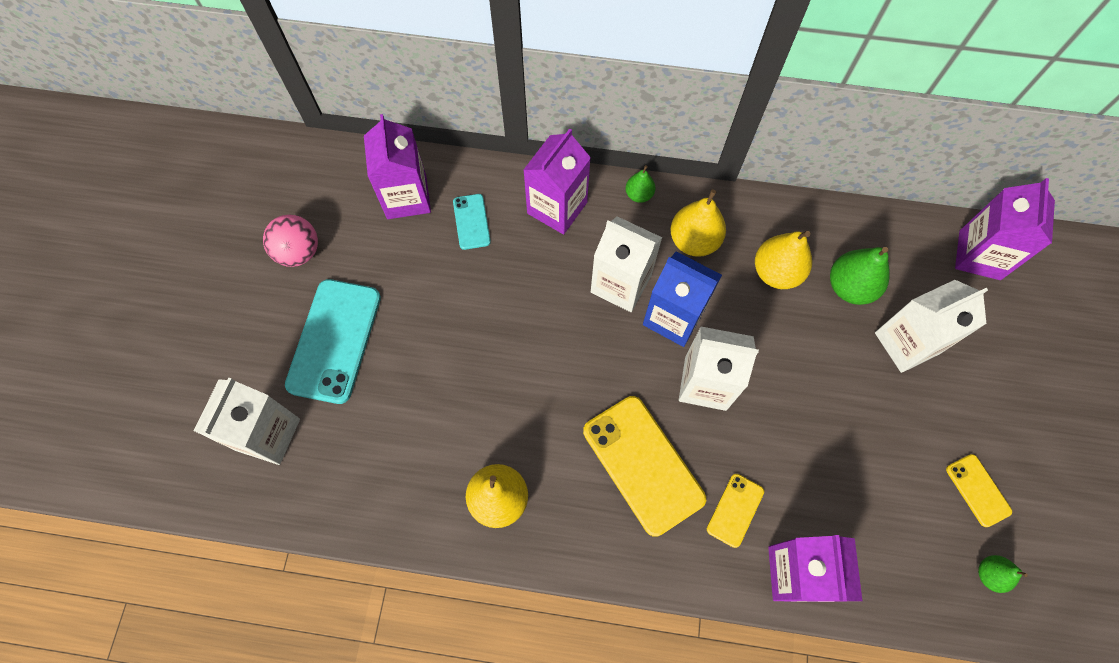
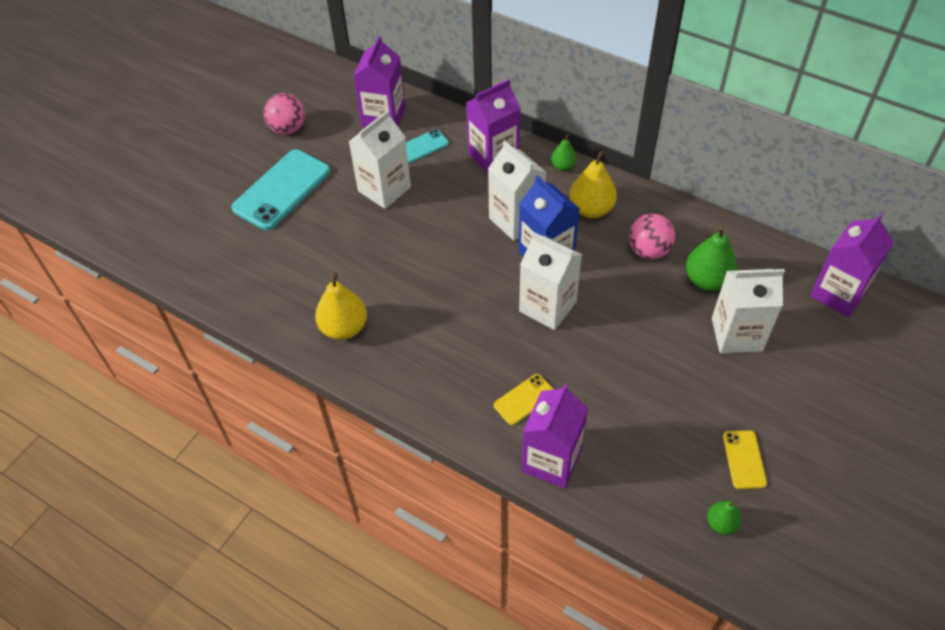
camera: 25 degrees right, 15 degrees down
white carton [194,378,300,465] -> white carton moved to [349,110,411,209]
turquoise phone [453,194,491,250] -> turquoise phone turned 45 degrees clockwise [406,129,449,163]
yellow phone [583,396,706,537] -> none
yellow pear [755,231,812,289] -> pink ball [629,214,675,260]

